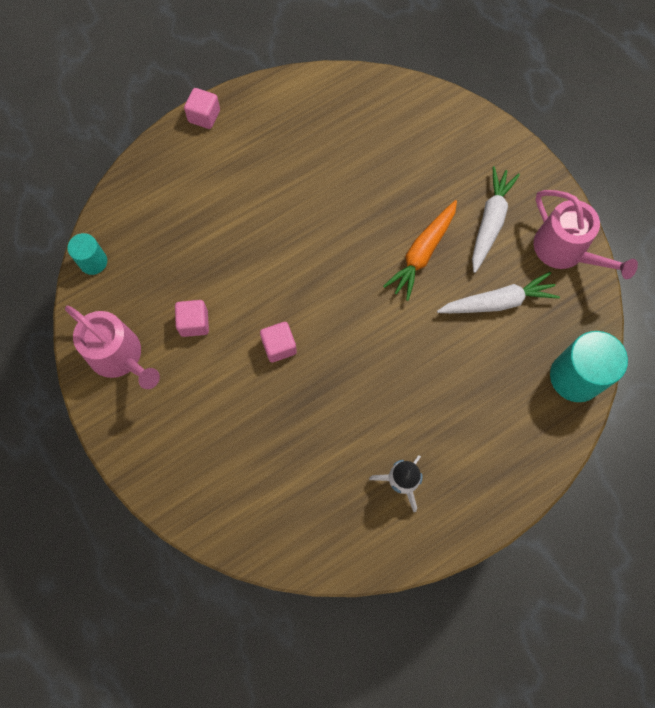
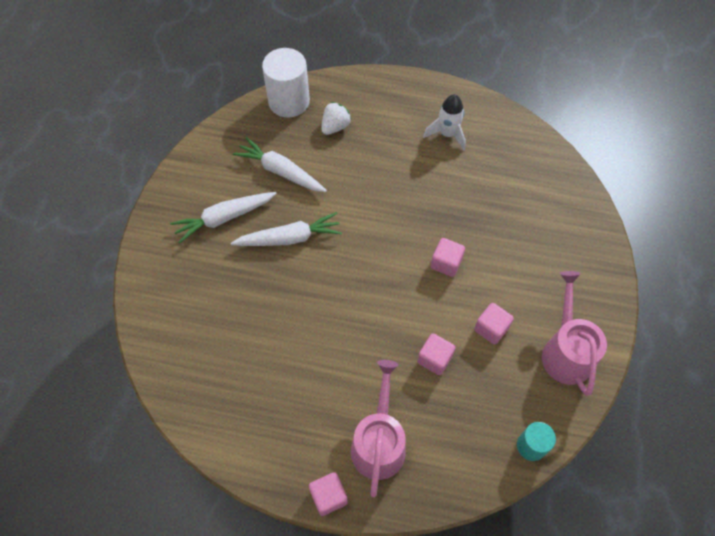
camera: 135 degrees left, 10 degrees down
orange carrot [383,200,457,301] -> white carrot [231,212,342,246]
pink watering can [534,190,638,279] -> pink watering can moved to [351,360,406,497]
turquoise cylinder [550,331,628,402] -> white cylinder [262,48,310,117]
none -> white strawberry [321,102,352,135]
none -> pink cube [417,333,455,375]

